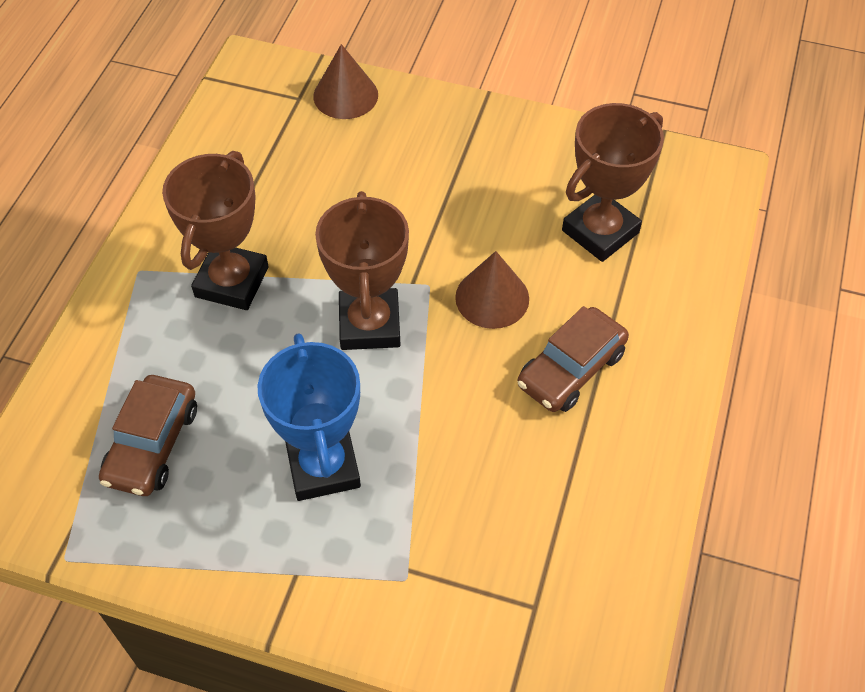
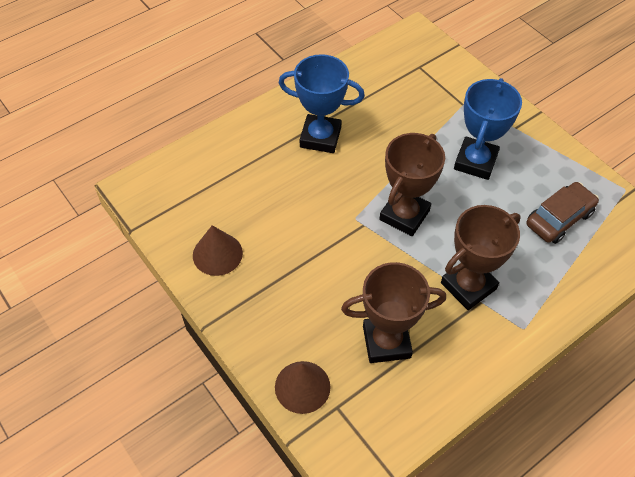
camera: 145 degrees left, 0 degrees up
brown cone [455,251,529,329] -> brown cone moved to [193,225,243,276]
brown car [517,306,629,412] -> blue trophy [279,54,365,153]
brown trophy [562,103,664,262] -> brown trophy moved to [341,262,446,363]

